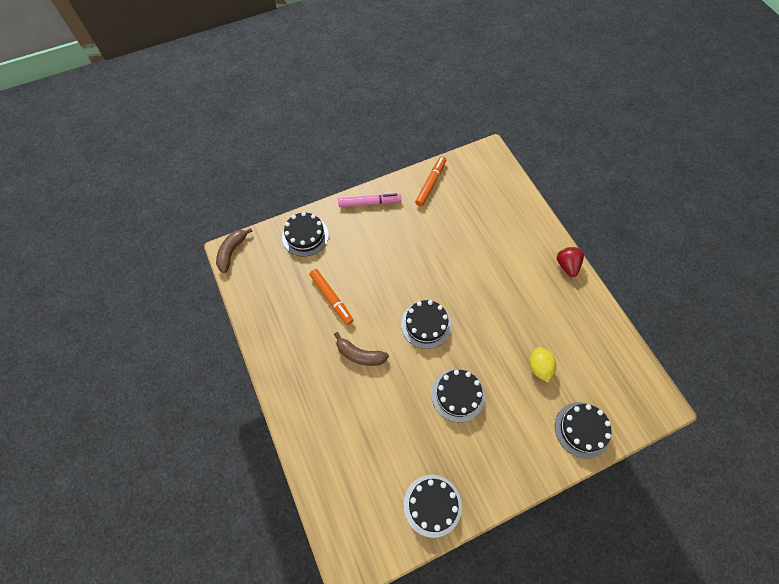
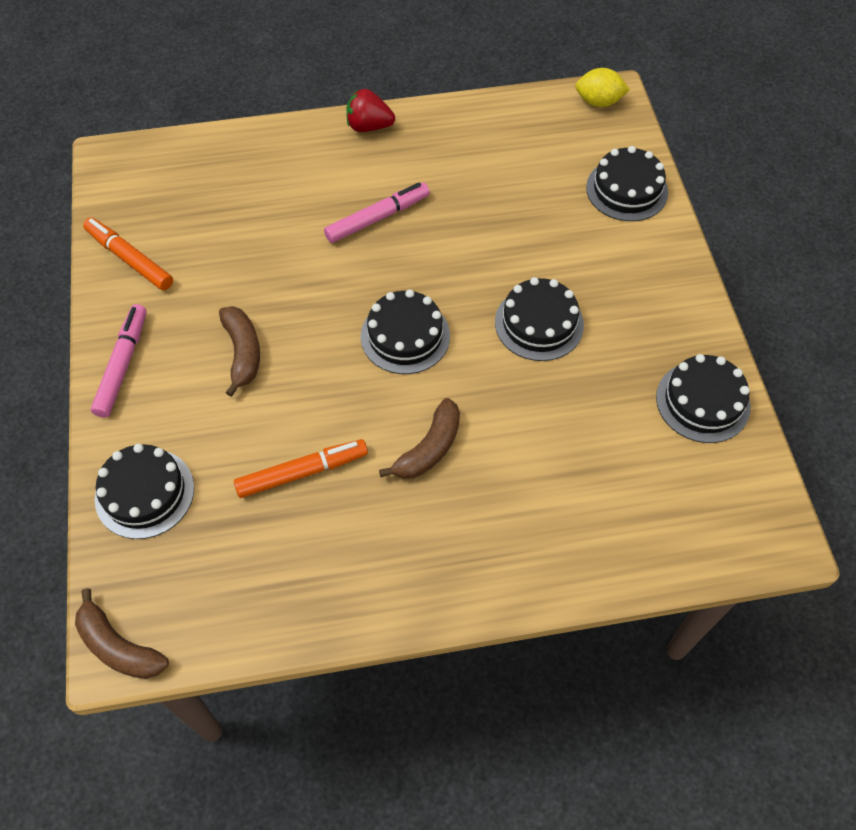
camera: 75 degrees left, 5 degrees down
yellow lemon [529,347,556,382] -> yellow lemon moved to [575,68,630,107]
none -> brown banana [219,306,260,397]
none -> pink marker [324,182,430,243]

